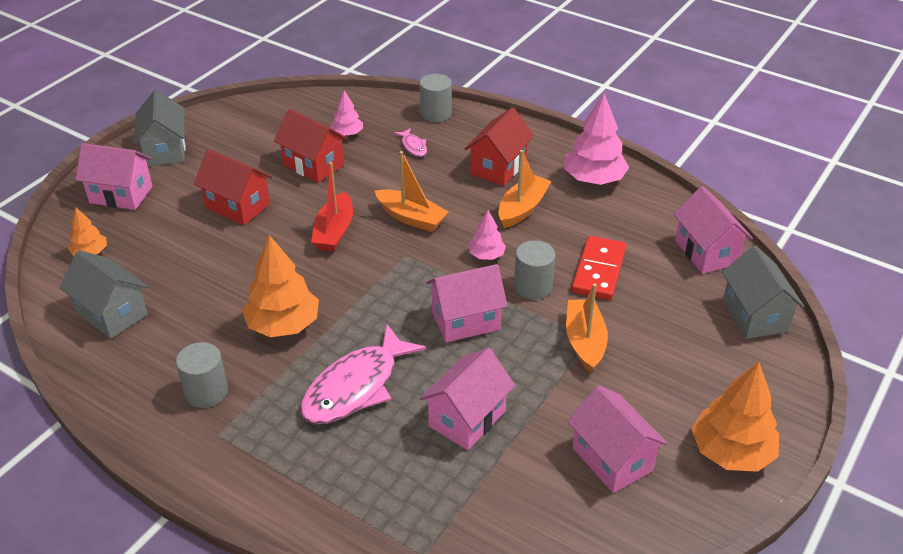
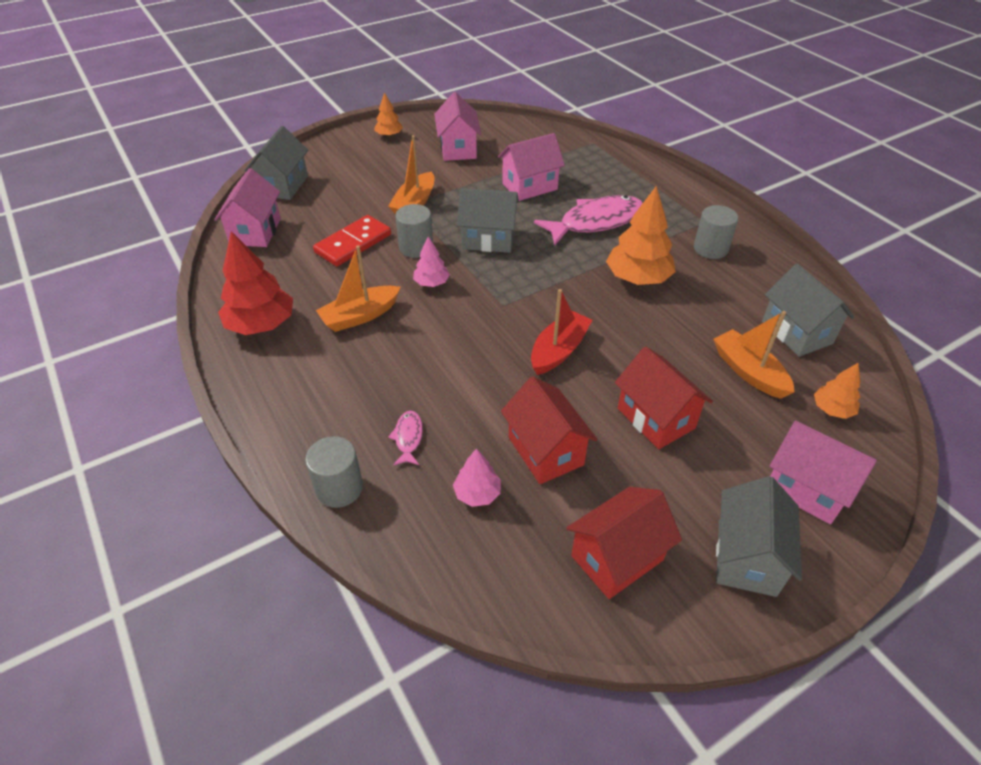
camera: 155 degrees left, 5 degrees up
orange boat [375,151,449,232] -> orange boat moved to [713,311,794,399]
pink house [426,264,508,342] -> grey house [457,188,519,253]
red house [465,107,534,186] -> red house moved to [566,487,682,599]
pink tree [564,93,629,185] -> red tree [218,231,293,335]
orange tree [691,362,779,472] -> orange tree [374,92,403,137], size x0.54

